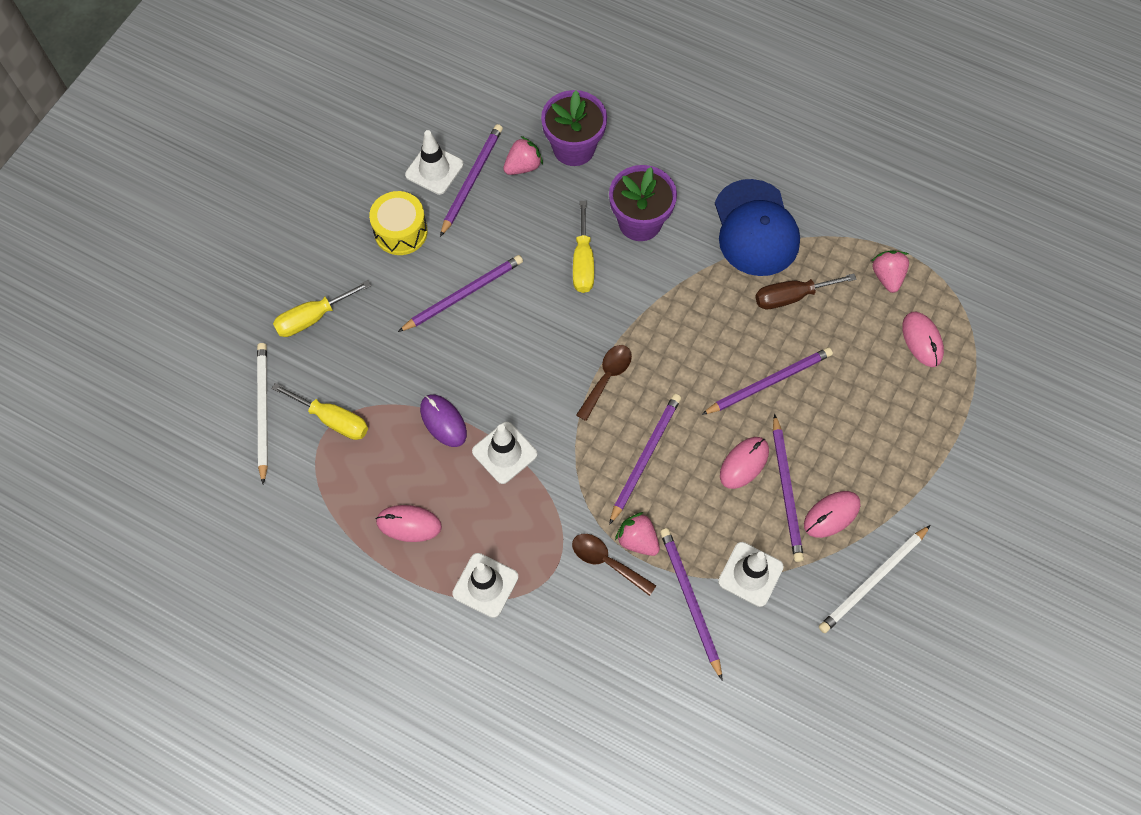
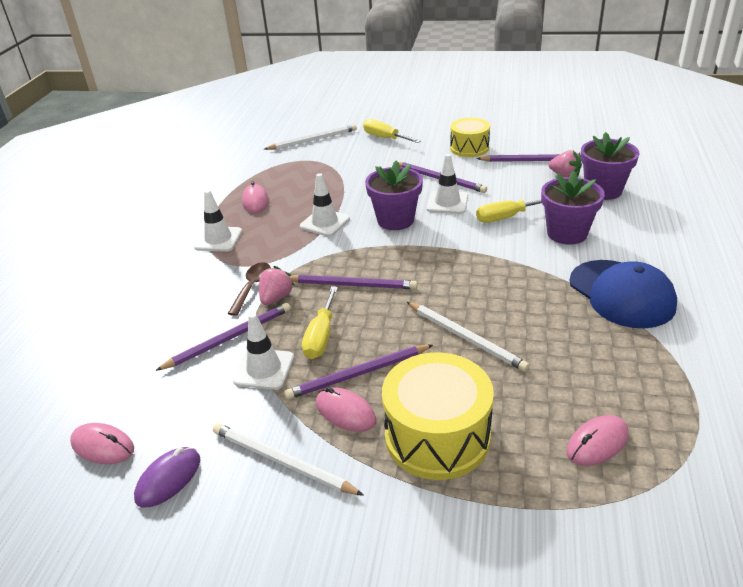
camera: 75 degrees right, 30 degrees down
yellow screwdriver [271,383,368,440] -> yellow screwdriver moved to [302,286,338,359]
white traffic cone [405,130,463,195] -> white traffic cone moved to [427,154,468,214]
purple mouse [420,394,467,447] -> purple mouse moved to [134,447,200,508]
brown spoon [576,345,632,421] -> none
purple pencil [701,347,833,415] -> white pencil [407,302,530,372]
blue cap [715,179,800,276] -> blue cap turned 90 degrees counterclockwise [570,260,677,328]
pink mouse [720,437,769,489] -> pink mouse moved to [70,423,134,464]
brown screwdriver [755,273,856,309] -> none
pink strawberry [872,251,909,293] -> none
none -> purple flower pot [365,160,423,230]
none -> yellow drum [382,352,494,480]

